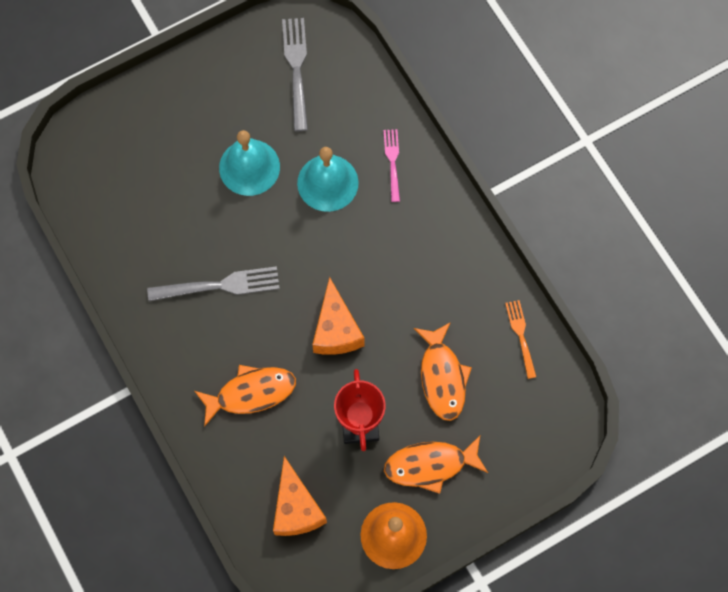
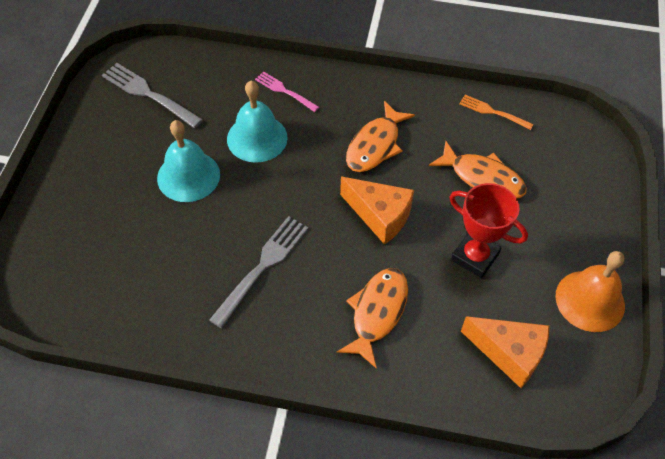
camera: 50 degrees left, 15 degrees down
orange fish [384,436,488,494] -> orange fish moved to [346,101,415,172]

